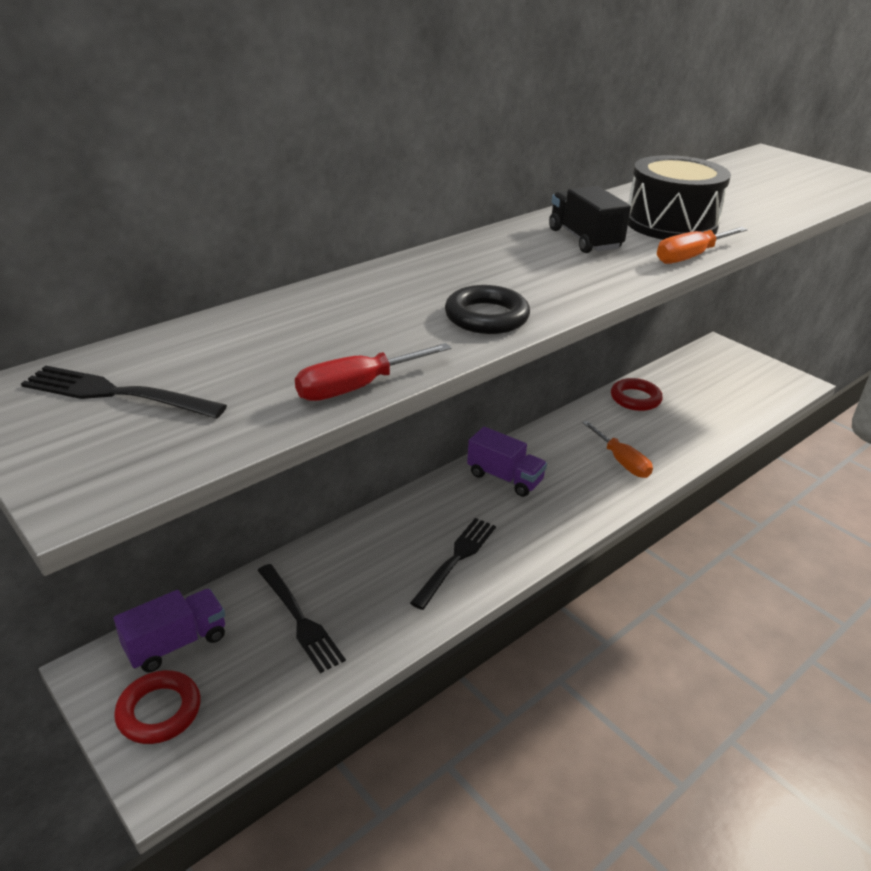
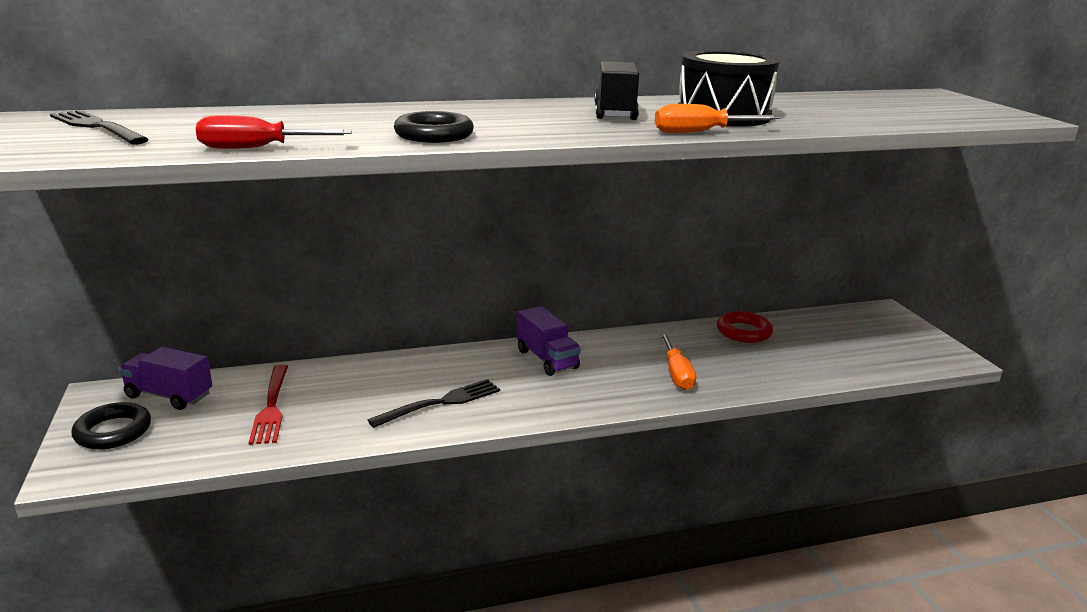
camera: 25 degrees right, 10 degrees down
purple truck [114,589,225,672] -> purple truck turned 150 degrees counterclockwise [119,347,212,410]
red ring [114,670,201,744] -> black ring [71,402,151,449]
black fork [257,564,346,673] -> red fork [248,364,288,445]

